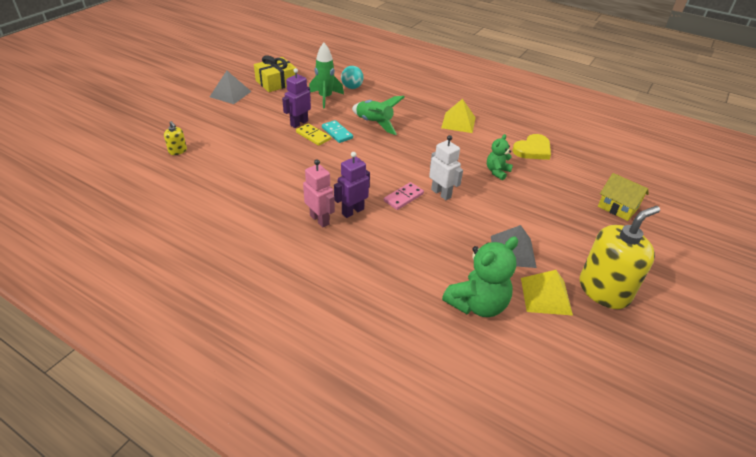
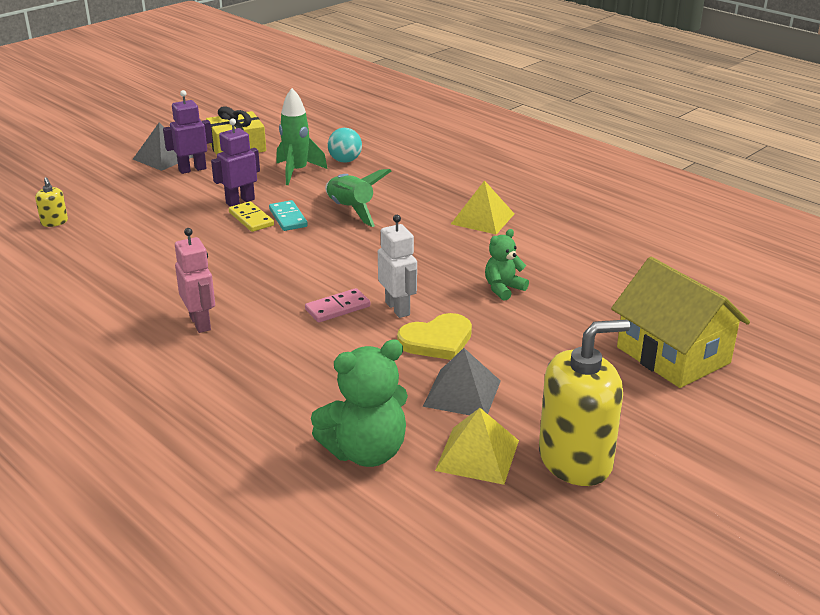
camera: 15 degrees right, 10 degrees down
purple robot [334,152,370,218] -> purple robot moved to [163,90,212,174]
yellow heart [512,134,551,160] -> yellow heart moved to [397,313,472,360]
yellow house [598,173,649,221] -> yellow house [611,257,750,388], size x1.66

